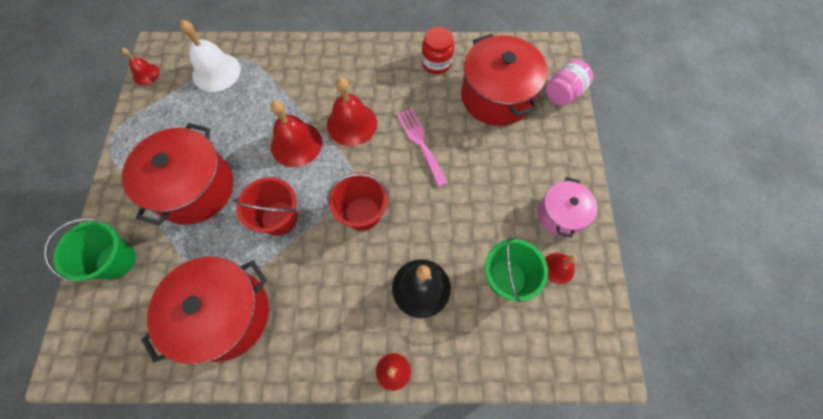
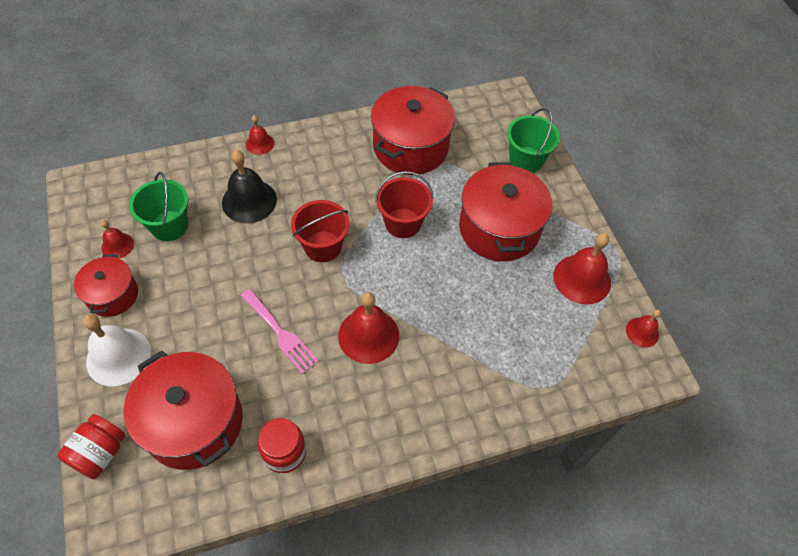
camera: 160 degrees right, 10 degrees down
white bell [180,20,240,92] -> white bell moved to [83,314,151,386]
red bell [271,100,322,167] -> red bell moved to [554,233,611,305]
pink pot [538,177,597,238] -> red pot [74,254,138,317]
pink jar [546,60,593,106] -> red jar [58,414,126,479]

